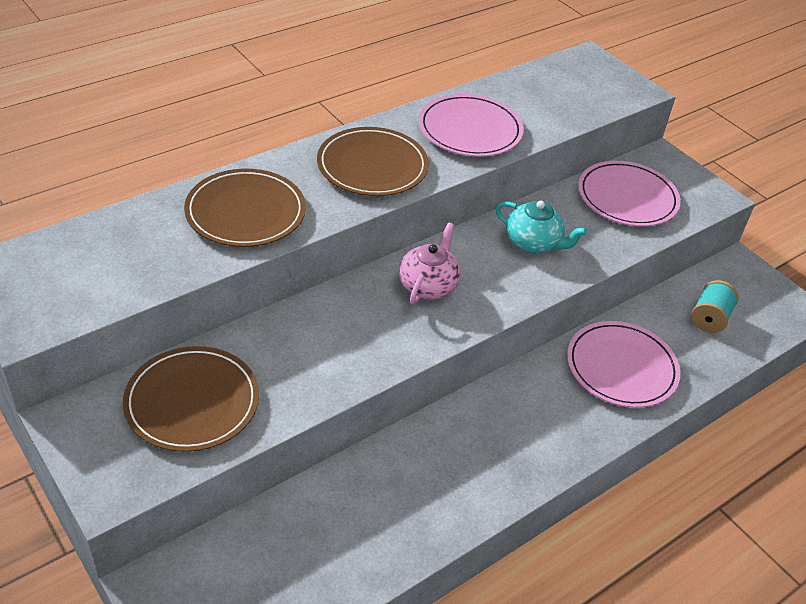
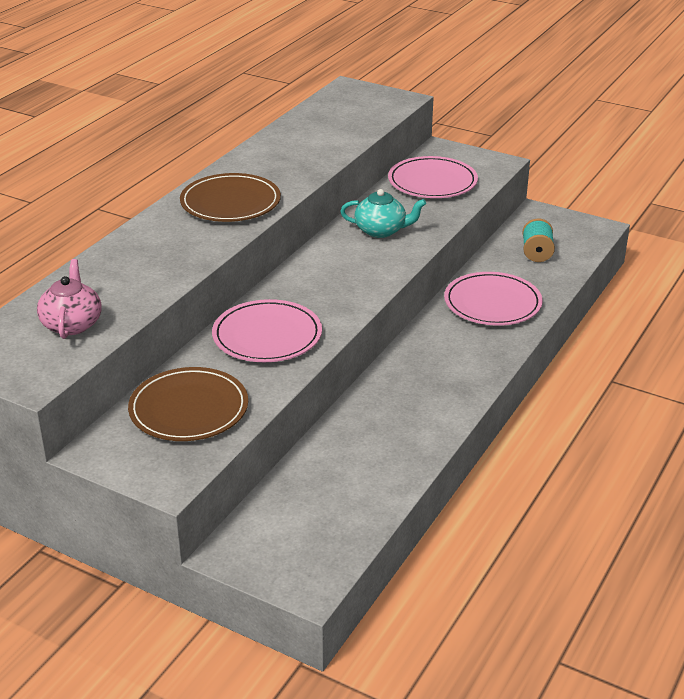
camera: 20 degrees left, 10 degrees down
brown plate [184,169,306,247] -> none
pink teapot [399,222,461,305] -> pink teapot moved to [37,259,101,339]
pink plate [419,94,524,157] -> pink plate moved to [212,299,322,362]

